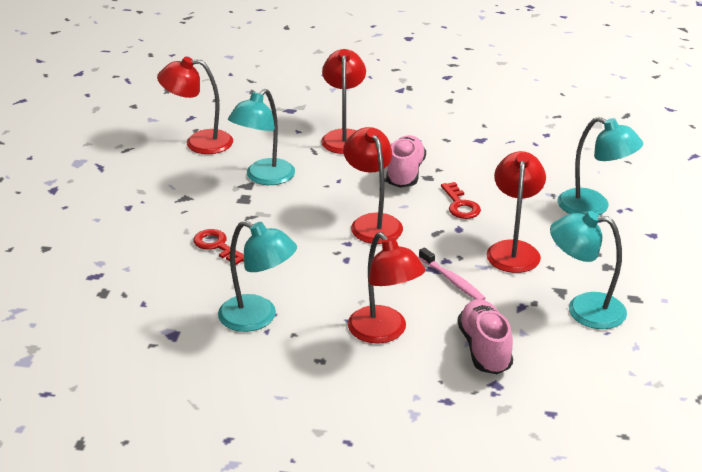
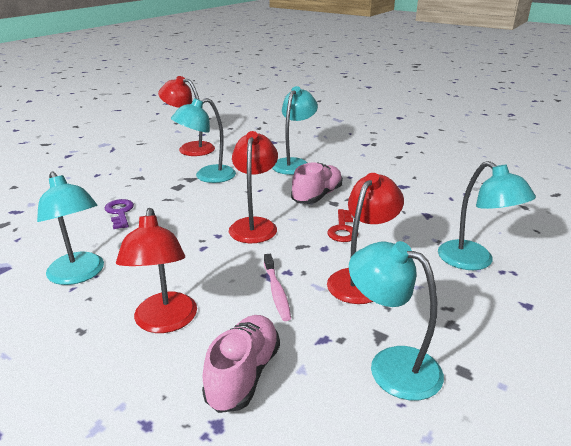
camera: 25 degrees right, 5 degrees down
red key [193,229,244,265] -> purple key [105,199,134,229]
red lamp [321,49,366,154] -> turquoise lamp [272,86,318,175]

